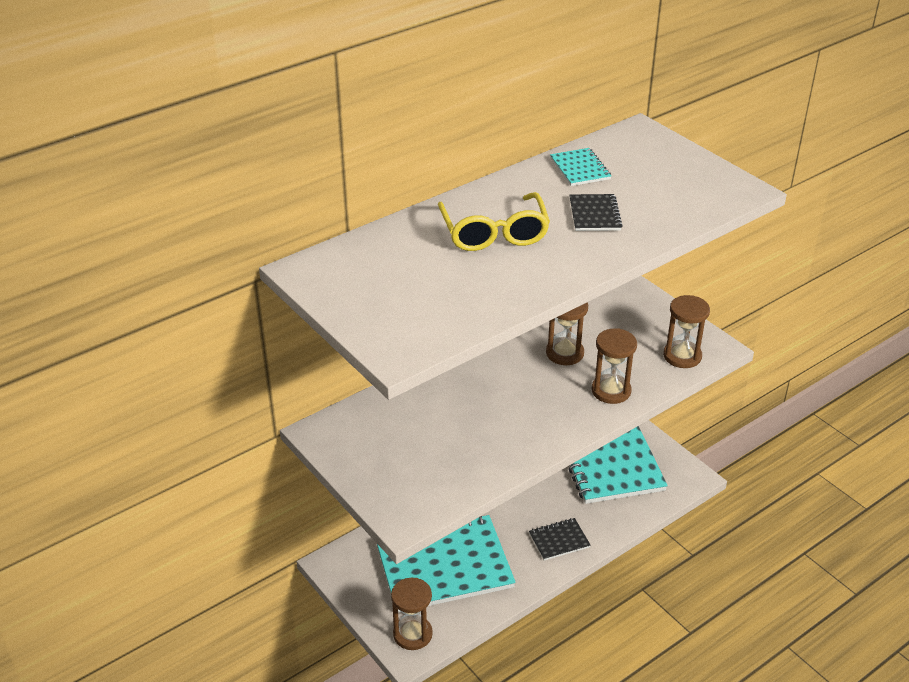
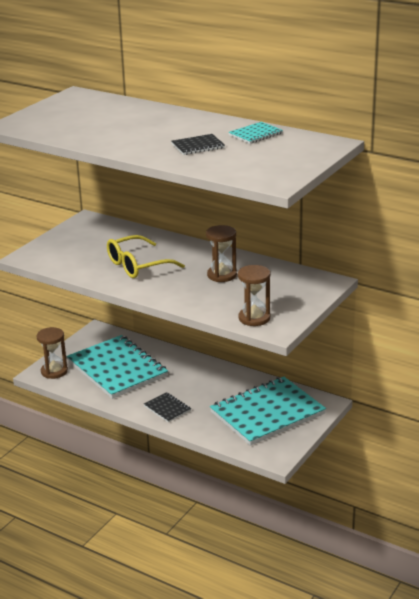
camera: 70 degrees right, 10 degrees down
yellow glasses [438,192,550,251] -> yellow glasses moved to [107,235,185,278]
brown hourglass [592,328,637,404] -> none

